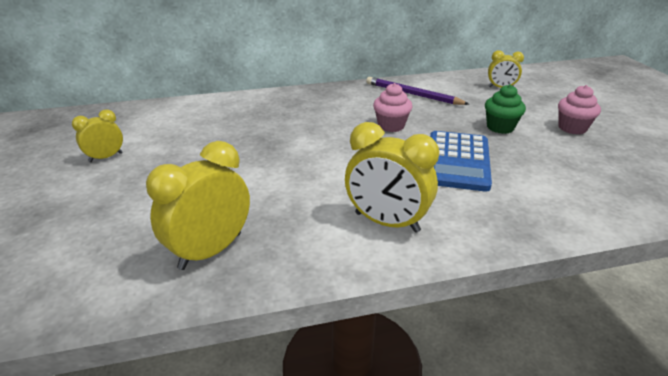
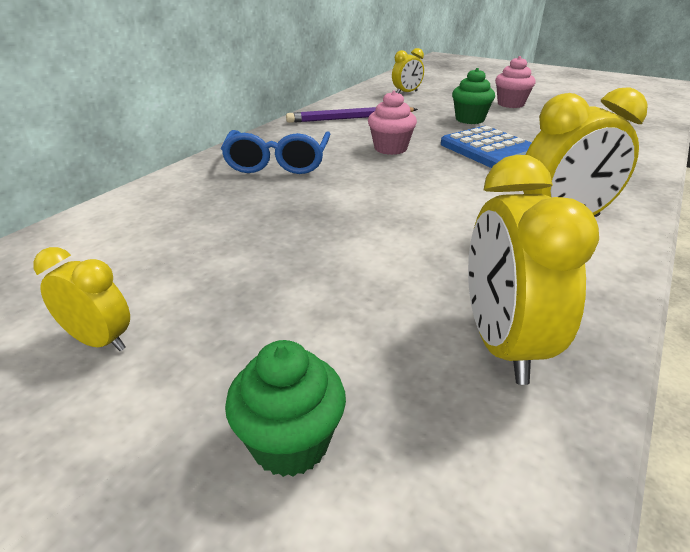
camera: 45 degrees left, 0 degrees up
yellow clock [72,109,123,162] -> yellow clock turned 105 degrees clockwise [33,247,130,351]
none -> blue glasses [221,130,330,174]
none -> green cupcake [225,340,346,477]

